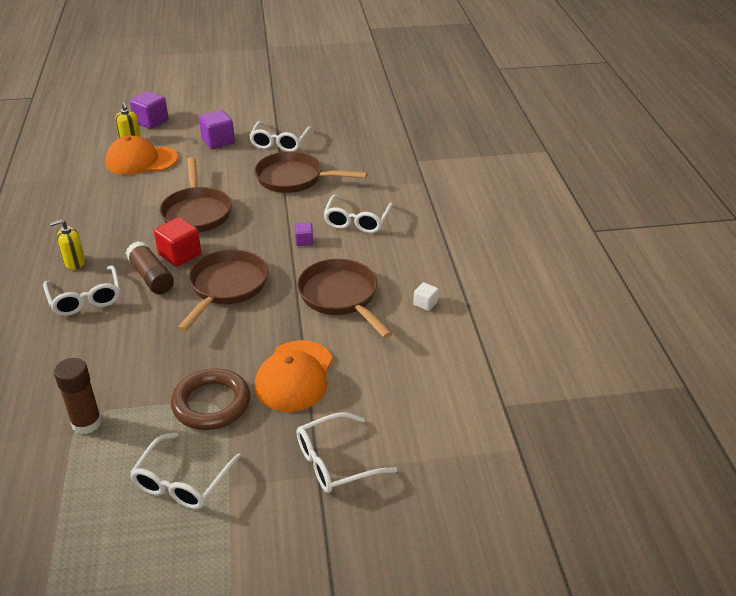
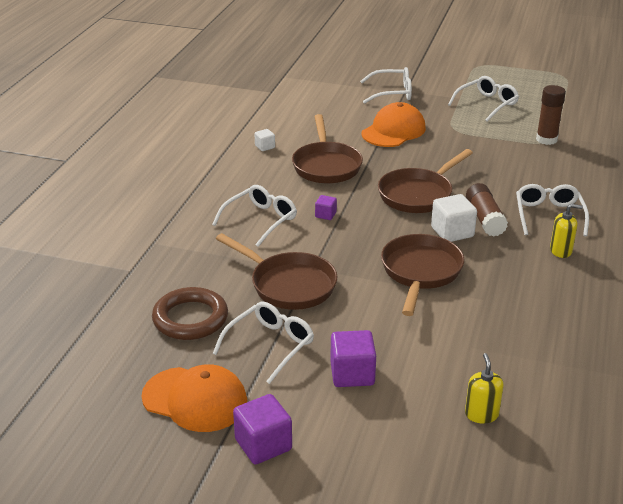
camera: 155 degrees left, 5 degrees down
orange cap [105,135,178,175] -> orange cap moved to [141,364,247,432]
purple cube [130,91,168,129] -> purple cube moved to [233,394,292,465]
red cube [154,217,201,267] -> white cube [431,194,477,242]
brown ring [171,368,250,430] -> brown ring moved to [152,287,228,340]

